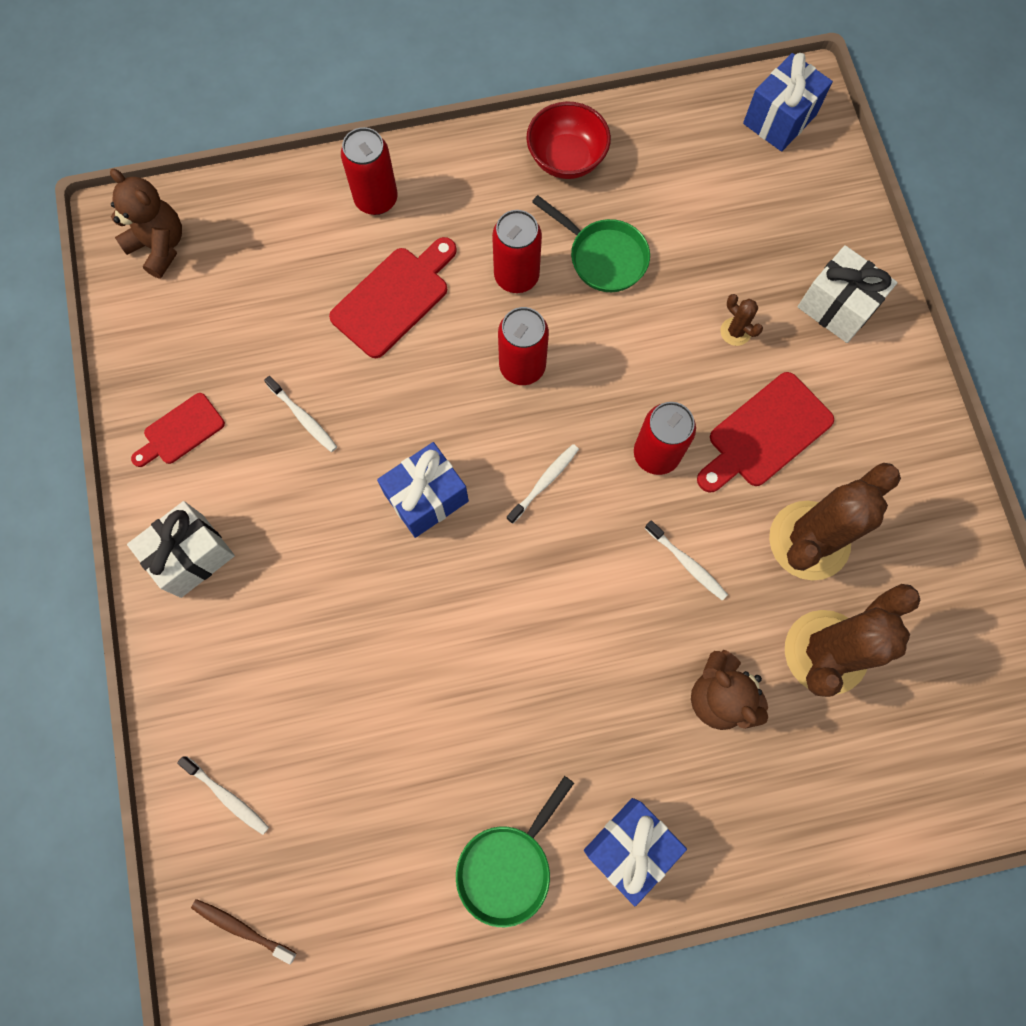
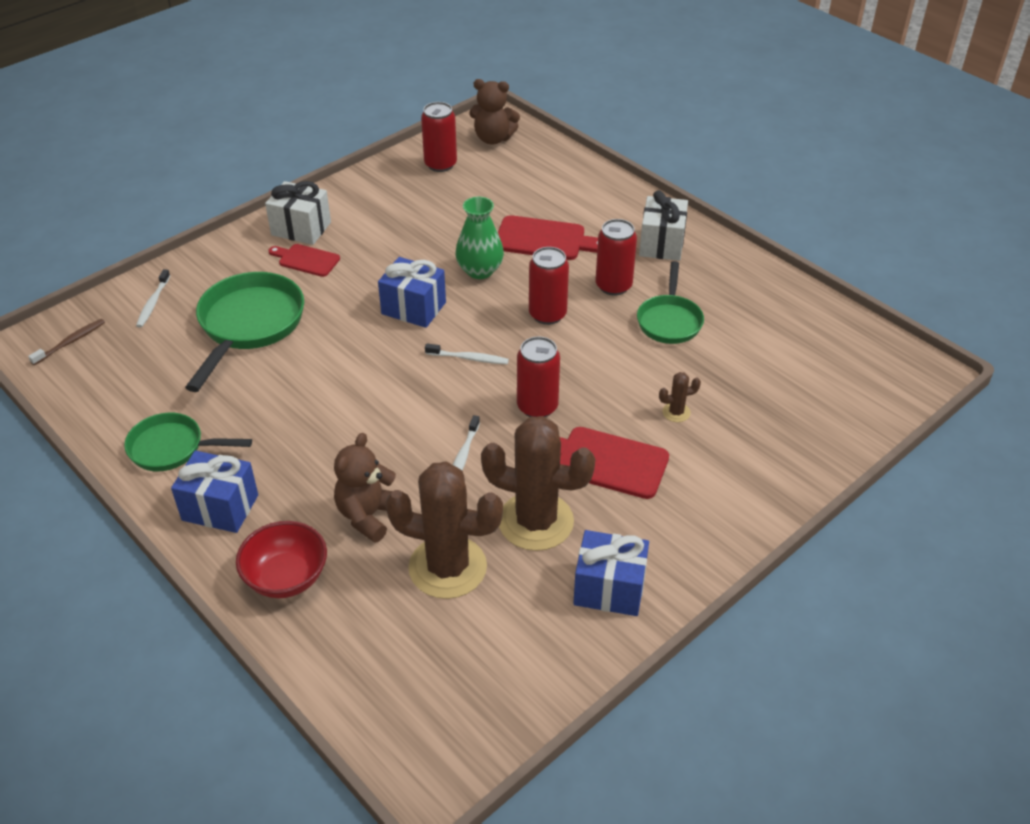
camera: 60 degrees right, 30 degrees down
brown teddy bear [110,169,182,278] -> brown teddy bear turned 90 degrees clockwise [469,79,520,145]
red cutting board [131,393,225,467] -> red cutting board moved to [269,244,340,277]
brown toothbrush [191,899,297,964] -> brown toothbrush turned 45 degrees clockwise [28,319,105,365]
white toothbrush [264,376,337,452] -> none
red can [341,127,398,215] -> red can moved to [421,102,457,172]
red bowl [526,101,611,179] -> red bowl moved to [236,521,327,598]
brown cactus [720,294,763,346] -> brown cactus turned 60 degrees clockwise [659,372,701,422]
blue gift [743,53,833,152] -> blue gift moved to [573,530,649,616]
white gift [798,245,898,343] -> white gift moved to [639,190,688,261]
none -> green pan [185,272,304,392]
none -> green vase [455,197,504,279]

